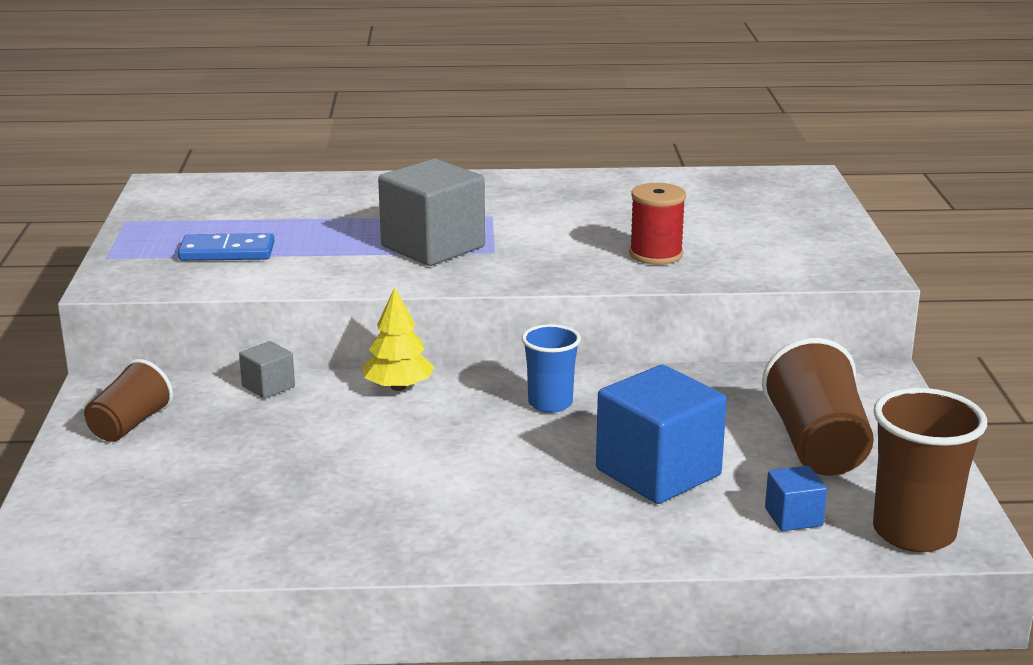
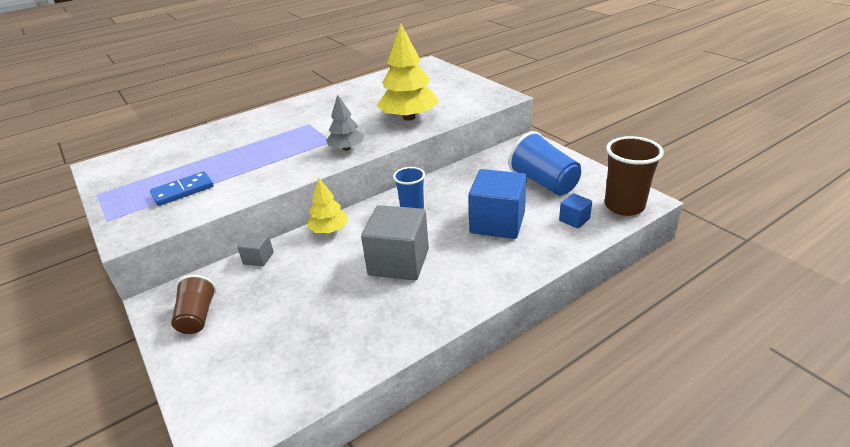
camera: 30 degrees left, 10 degrees up
grey cube [378,159,485,266] -> grey cube moved to [361,205,429,281]
red spool [629,183,686,265] -> yellow tree [377,24,439,121]
brown cup [762,338,874,476] -> blue cup [508,131,581,196]
none -> grey tree [326,95,364,151]

